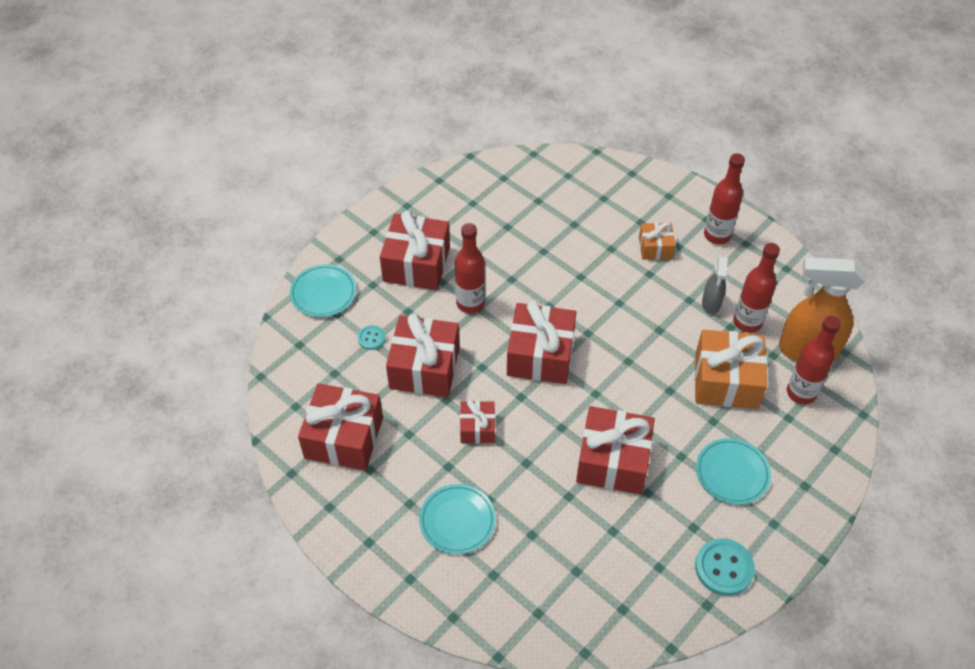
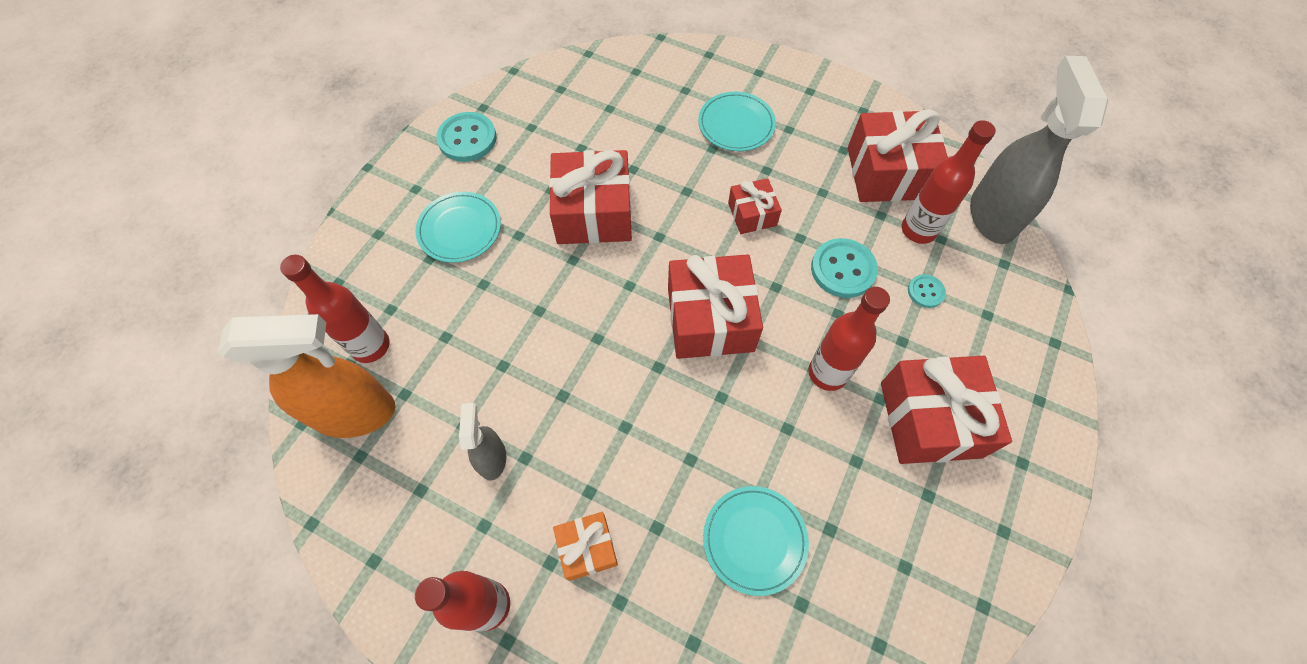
camera: 165 degrees right, 10 degrees up
turquoise plate [290,264,356,317] -> turquoise plate moved to [703,486,809,596]
red gift [386,313,460,397] -> turquoise button [811,238,878,298]
orange gift [695,330,767,409] -> none
red bottle [734,243,780,333] -> red bottle moved to [902,120,996,244]
none -> grey spray bottle [970,56,1108,244]

